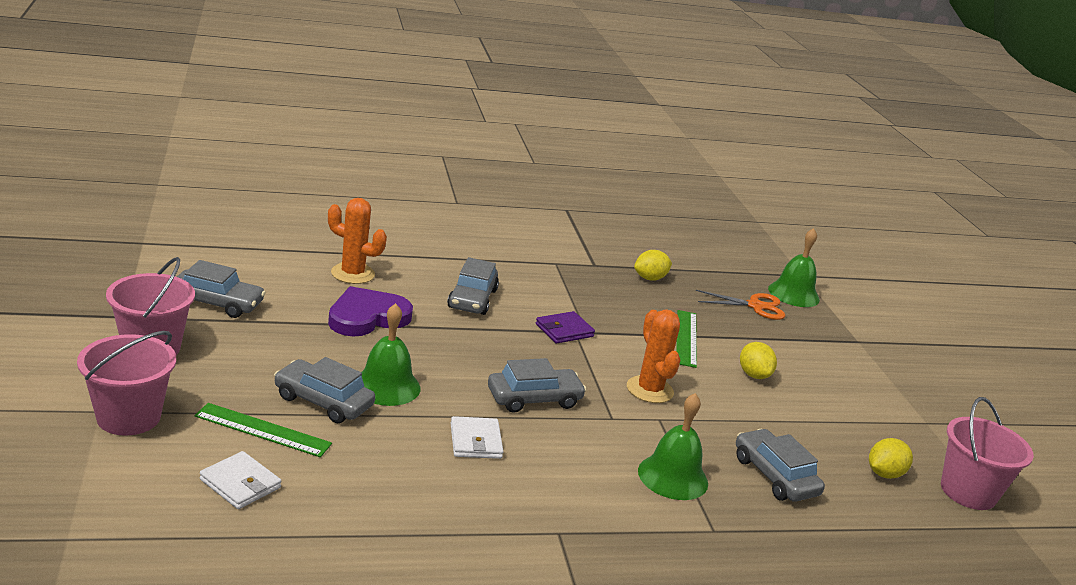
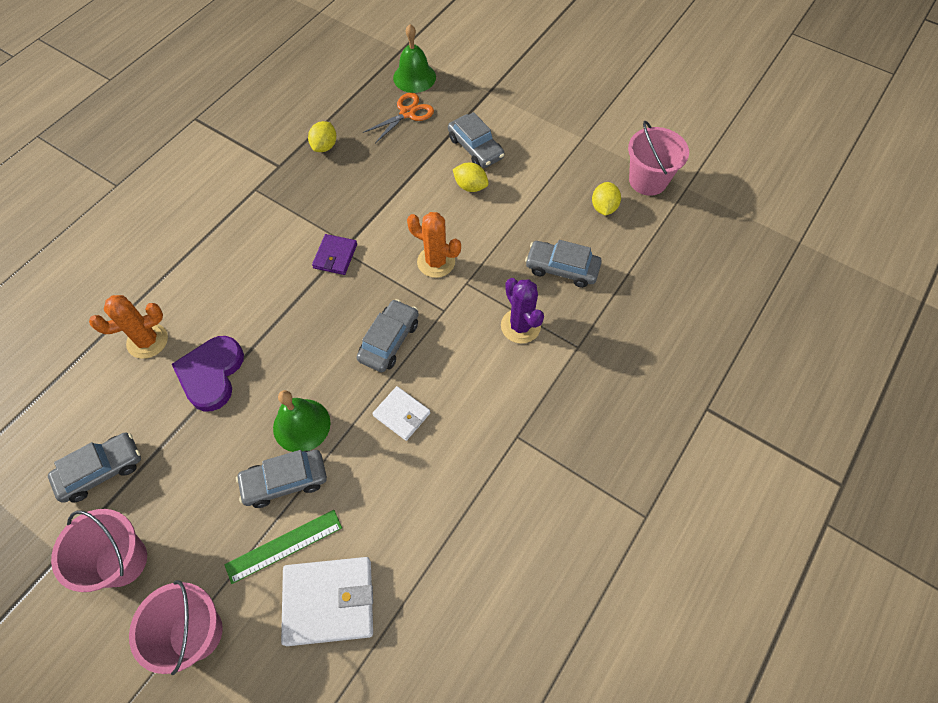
camera: 40 degrees left, 35 degrees up
white wallet [200,451,281,509] -> white wallet [281,557,373,646], size x1.73
grey car [447,257,499,315] -> grey car moved to [448,112,504,168]
green bell [638,393,708,500] -> purple cactus [501,278,544,343]
green ruler [676,310,697,368] -> none

